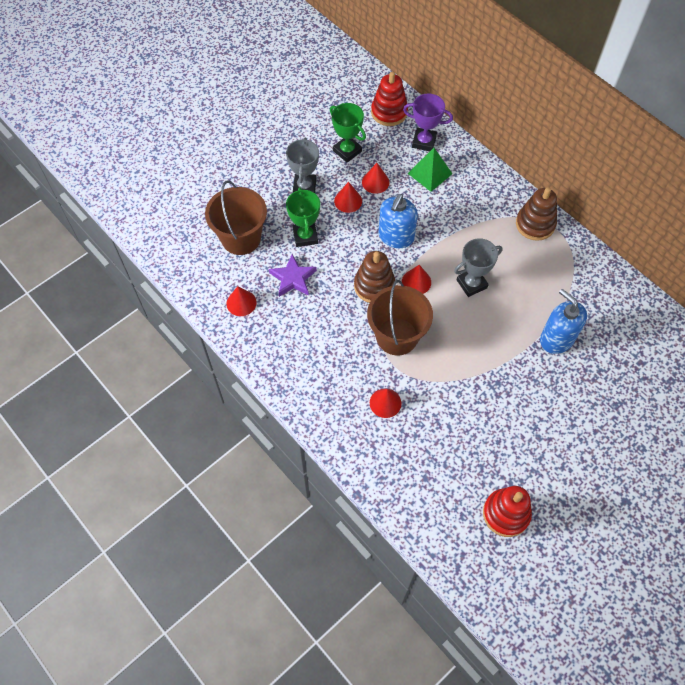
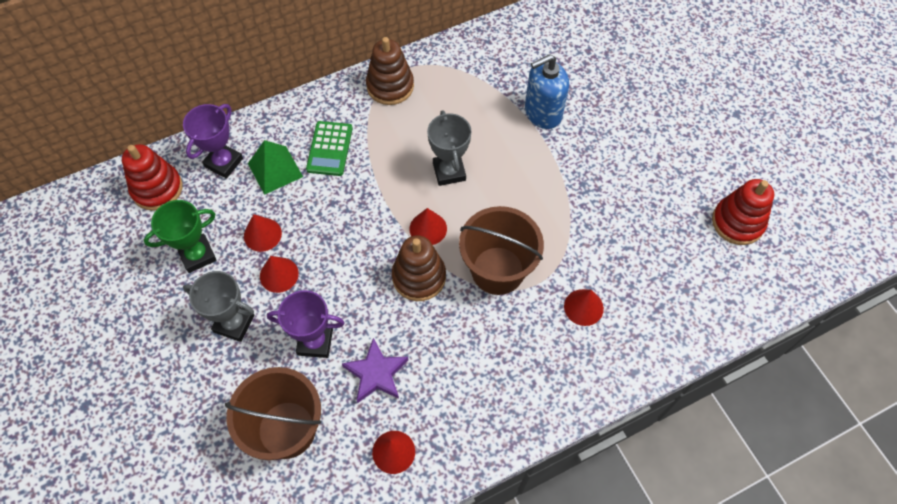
camera: 75 degrees left, 0 degrees up
green trophy [286,187,320,247] -> purple trophy [267,290,345,358]
blue soap dispenser [379,194,418,248] -> none
none -> green calculator [306,121,353,176]

